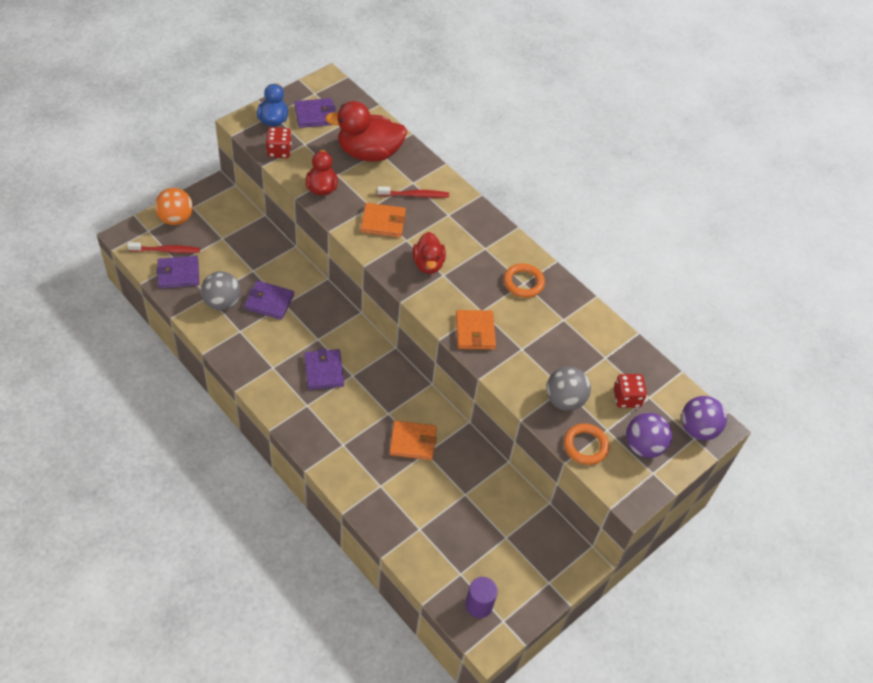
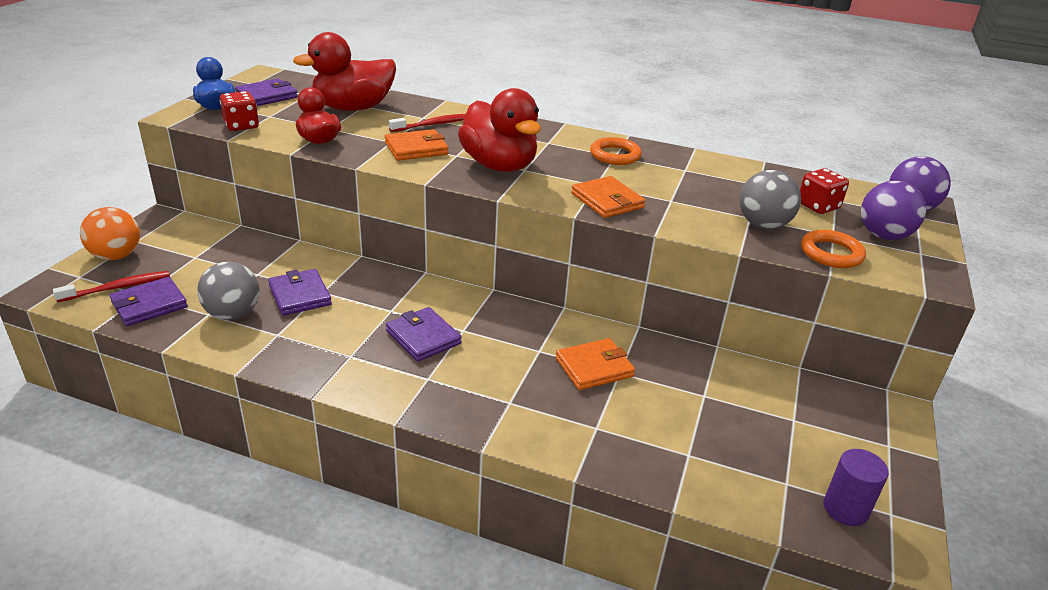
camera: 25 degrees left, 20 degrees down
purple wallet [244,281,294,320] -> purple wallet turned 75 degrees clockwise [268,269,332,316]
red duck [413,232,446,274] -> red duck [458,88,541,172], size x1.67

